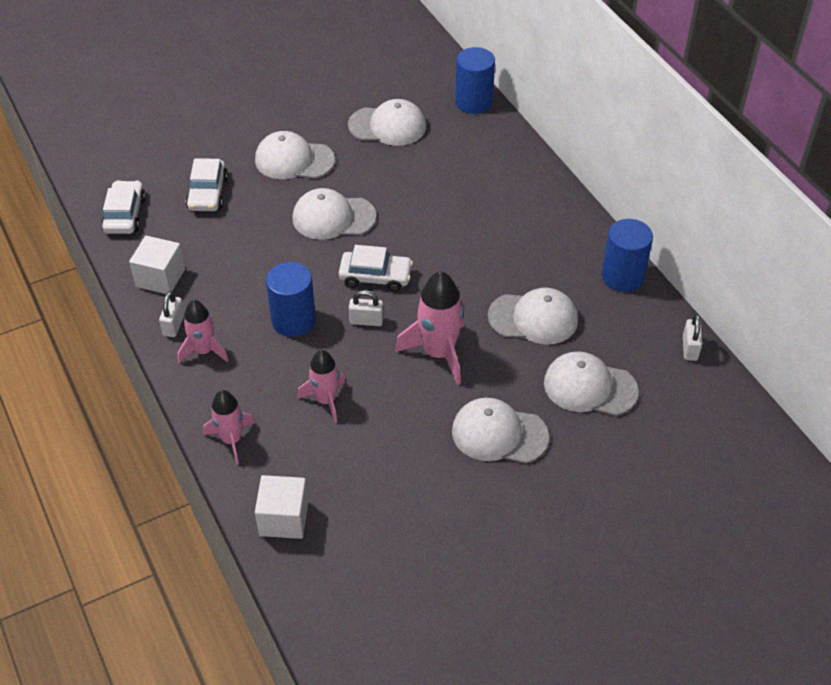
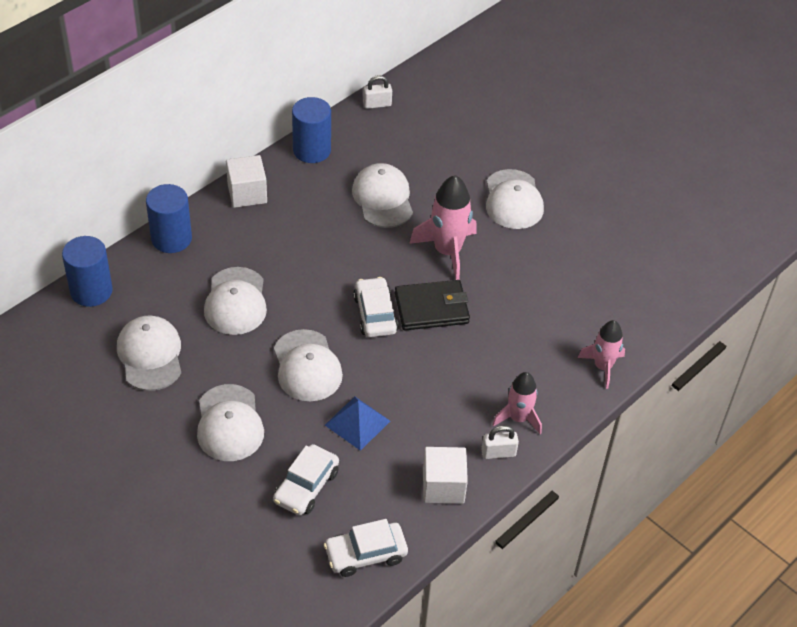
camera: 110 degrees left, 0 degrees up
white car [186,158,228,211] -> white car turned 135 degrees clockwise [273,444,339,515]
white cube [255,475,308,539] -> white cube moved to [226,155,267,208]
blue cylinder [266,262,316,337] -> blue cylinder moved to [146,184,192,253]
pink rocket [297,350,345,423] -> none
white padlock [349,290,384,326] -> black wallet [395,280,470,330]
white cap [544,351,639,416] -> white cap moved to [204,267,267,335]
none -> blue pyramid [325,397,390,451]

